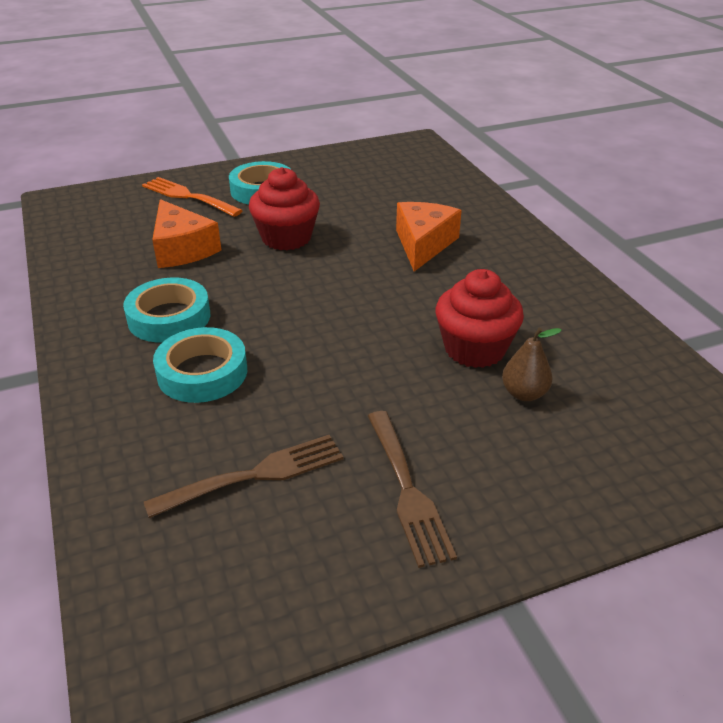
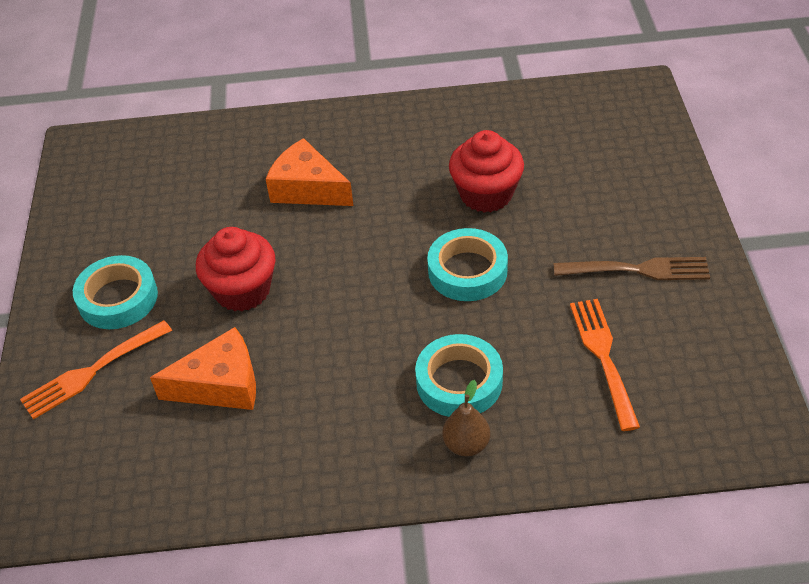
camera: 70 degrees left, 10 degrees up
turquoise tape [123,277,210,342] -> turquoise tape moved to [427,228,508,301]
brown fork [144,435,344,518] -> orange fork [570,299,640,431]
brown pear [502,328,562,401] -> brown pear moved to [442,380,490,456]

